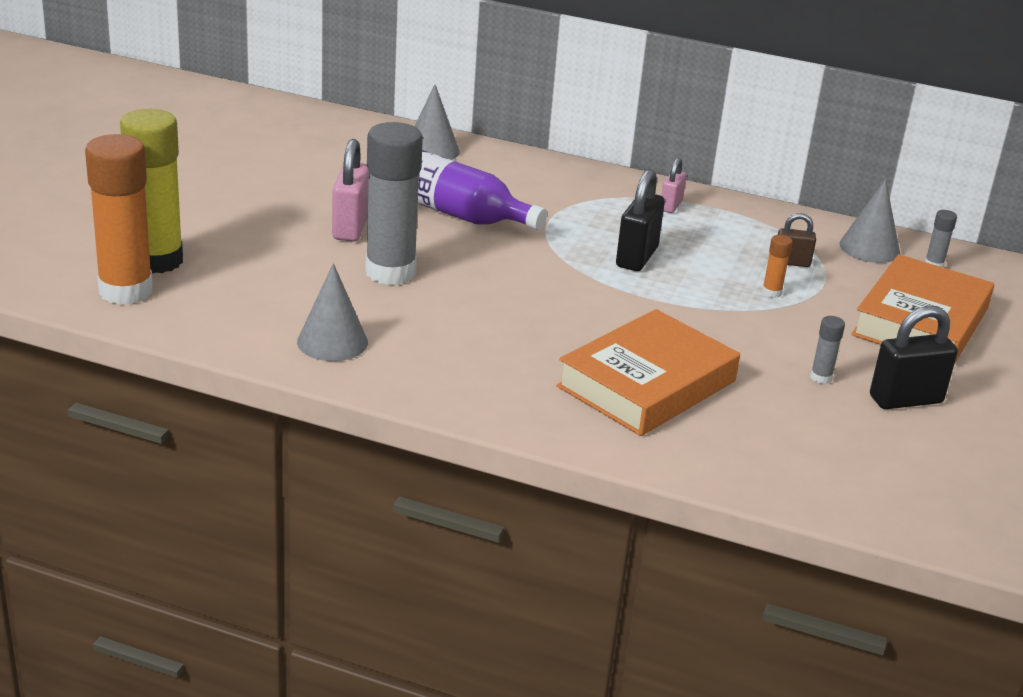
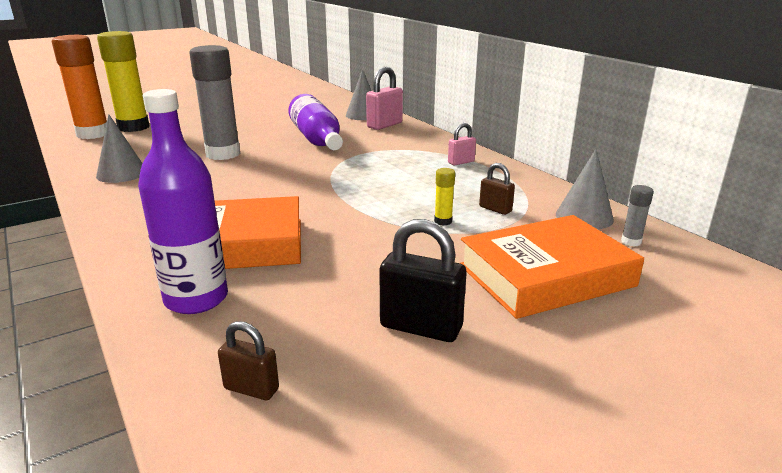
camera: 40 degrees right, 5 degrees down
pink padlock [332,139,369,242] -> pink padlock moved to [366,66,403,130]
black padlock [616,169,665,271] -> none
orange glue stick [762,235,793,298] -> yellow glue stick [434,168,455,226]
grey glue stick [810,316,845,384] -> none
none -> purple bottle [138,89,228,314]
none -> brown padlock [218,321,279,400]

